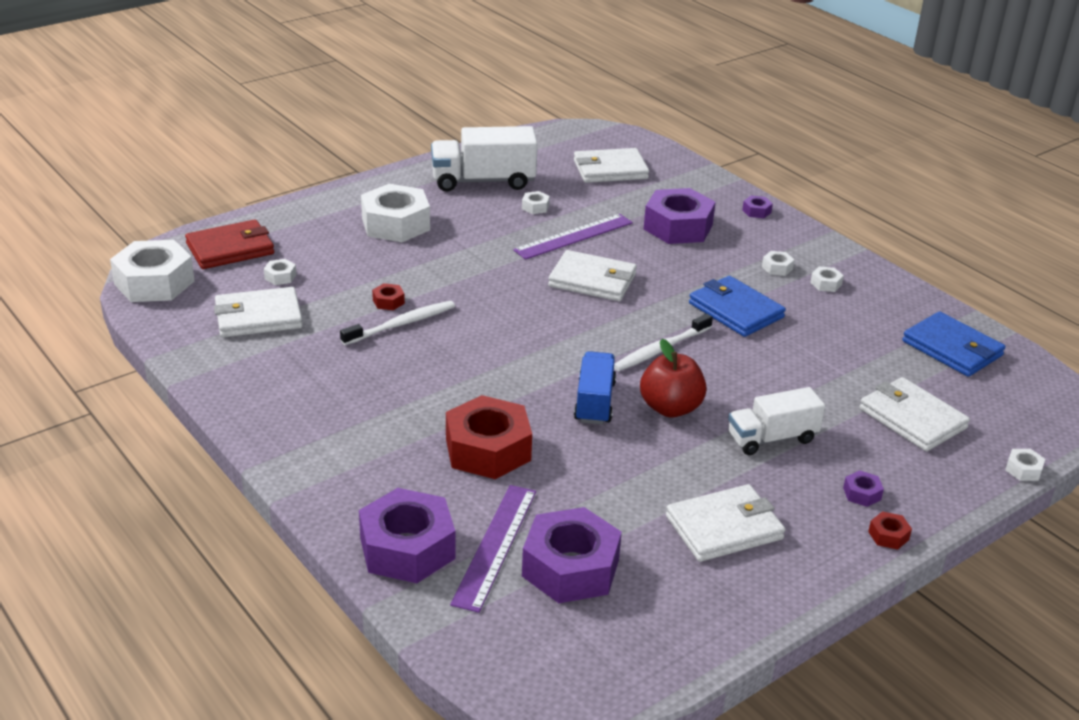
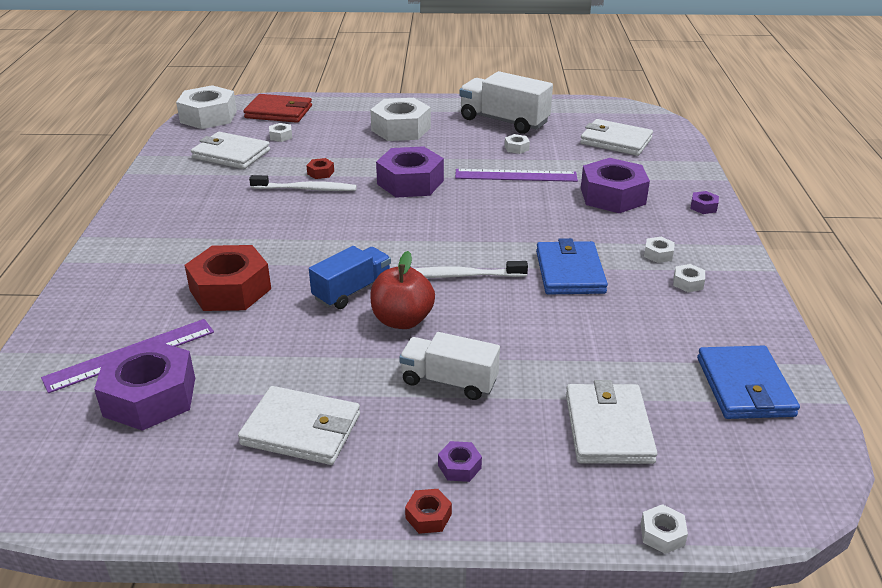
camera: 40 degrees right, 0 degrees up
purple nut [359,488,455,583] -> purple nut moved to [376,146,444,198]
white wallet [548,250,637,301] -> none

